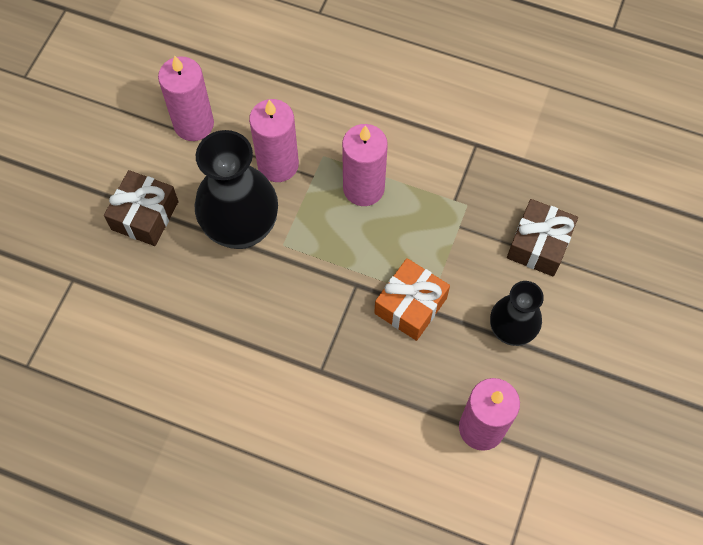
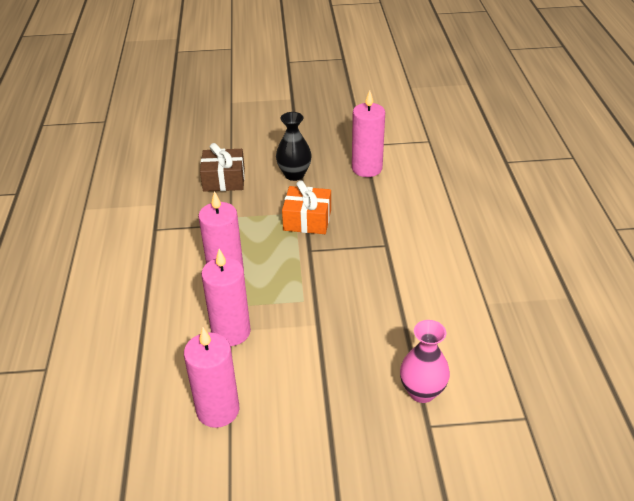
camera: 115 degrees left, 25 degrees down
brown gift [104,170,179,246] -> none
black vase [194,130,278,249] -> none
none -> pink vase [400,320,450,403]

